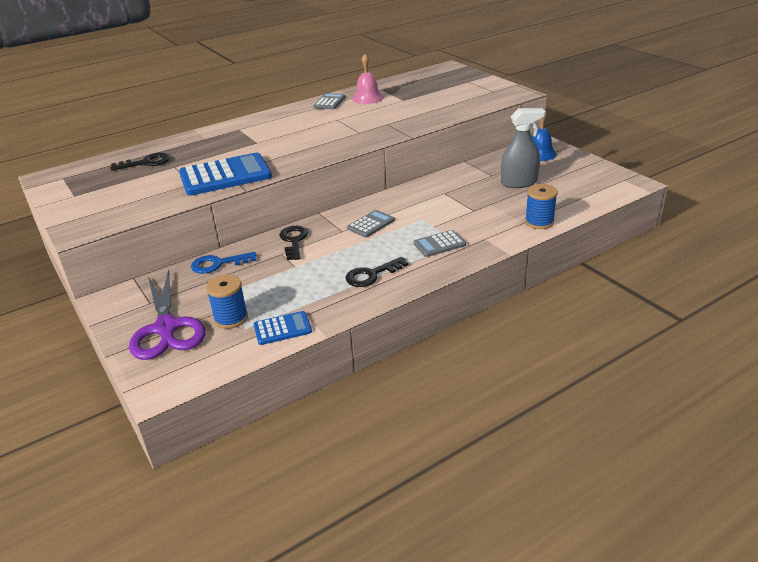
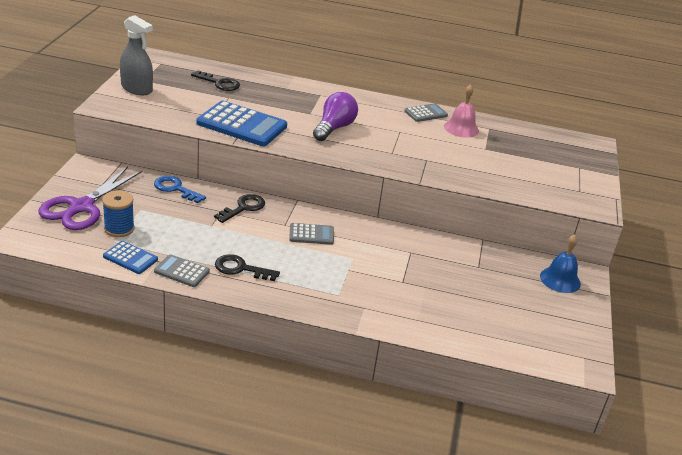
camera: 40 degrees right, 0 degrees up
grey calculator [413,230,466,257] -> grey calculator moved to [154,254,210,287]
grey spray bottle [501,108,545,188] -> grey spray bottle moved to [120,15,153,95]
blue spool [525,184,558,229] -> none
none -> purple light bulb [313,92,358,141]

